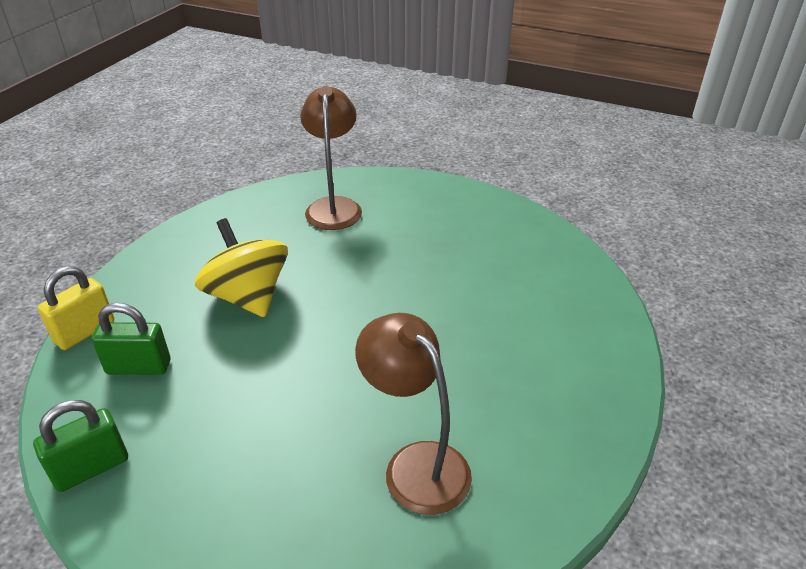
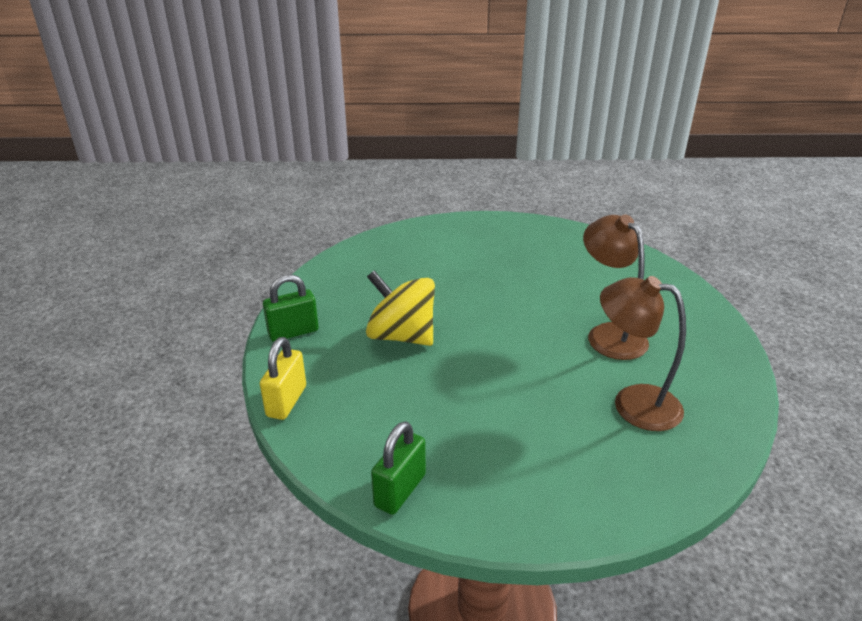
camera: 25 degrees left, 5 degrees down
green padlock [91,303,171,375] -> green padlock moved to [263,274,319,342]
brown lamp [300,86,362,230] -> brown lamp moved to [583,215,649,360]

